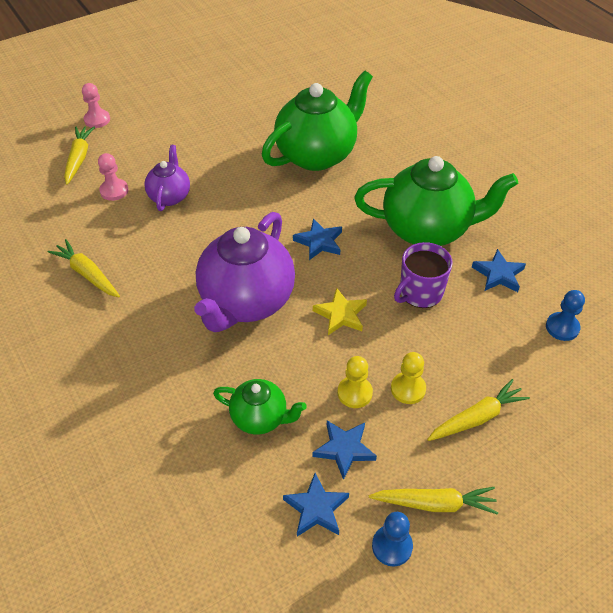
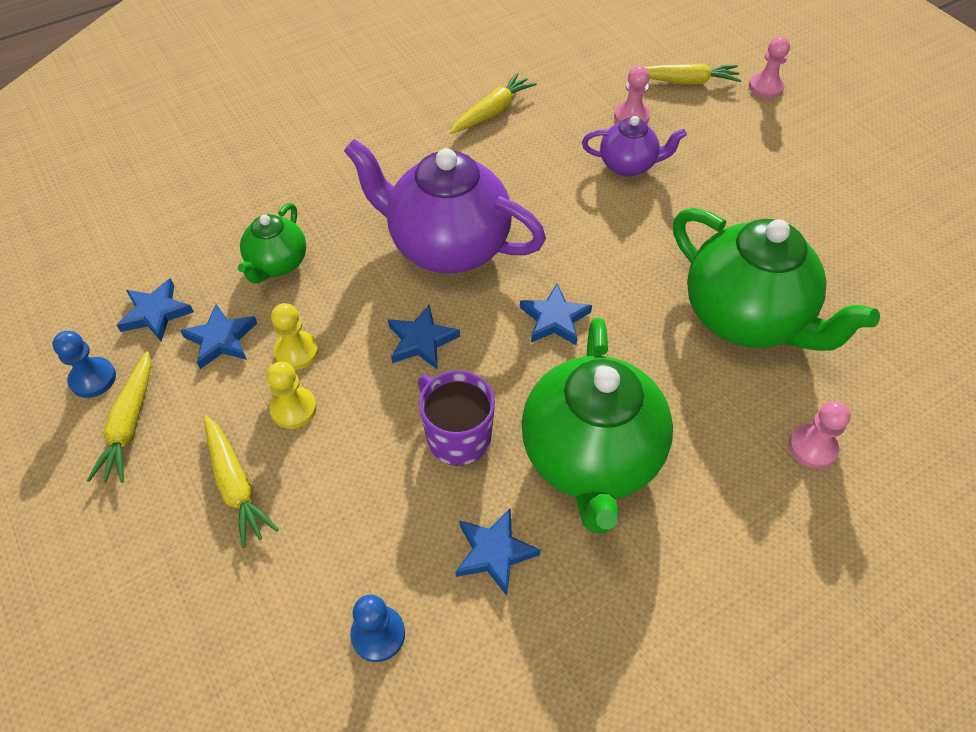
camera: 90 degrees right, 5 degrees up
yellow star [313,288,367,335] -> blue star [388,305,460,370]
none -> pink pawn [789,401,851,468]

